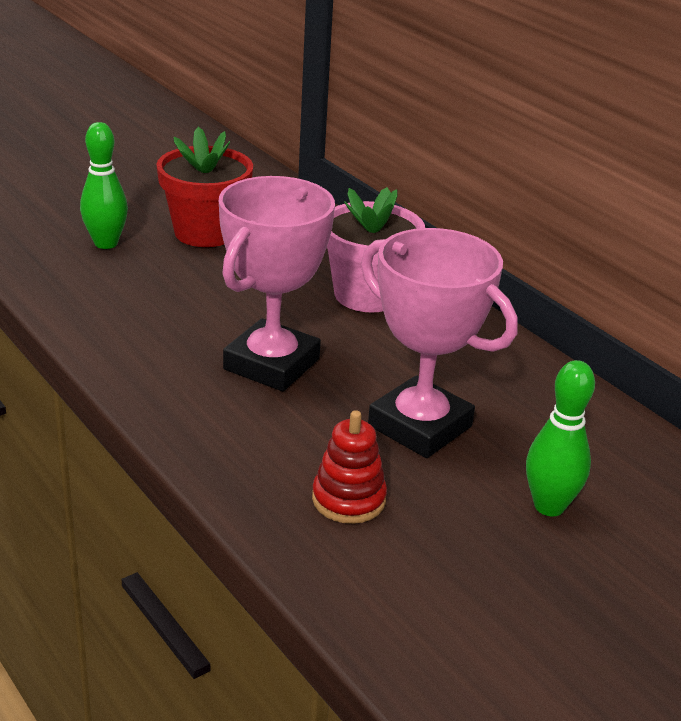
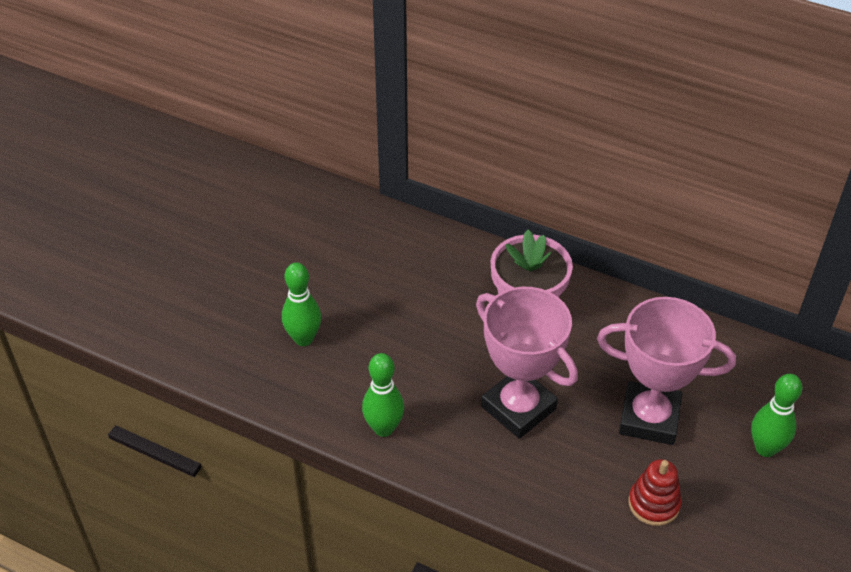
camera: 25 degrees left, 15 degrees up
red flower pot [156,127,253,247] -> none
pink trophy [219,176,335,391] -> pink trophy turned 45 degrees counterclockwise [476,287,578,439]
none -> green bowling pin [362,353,404,437]

